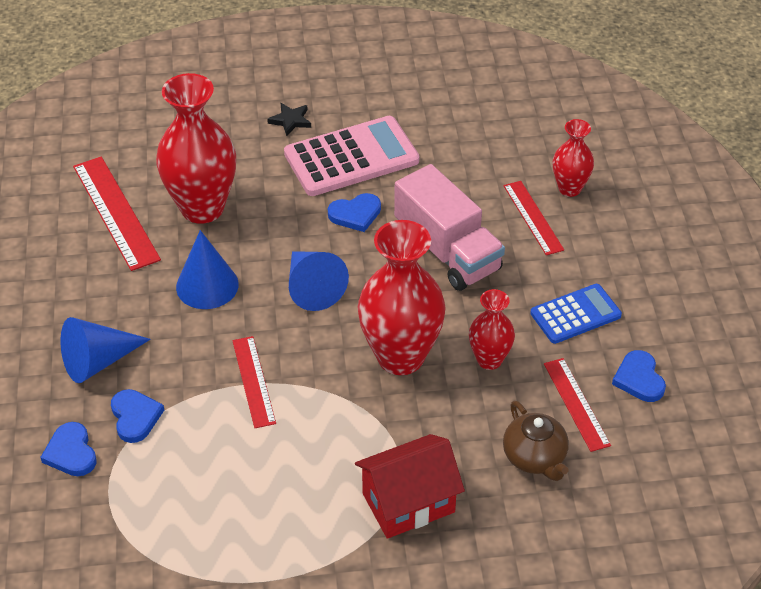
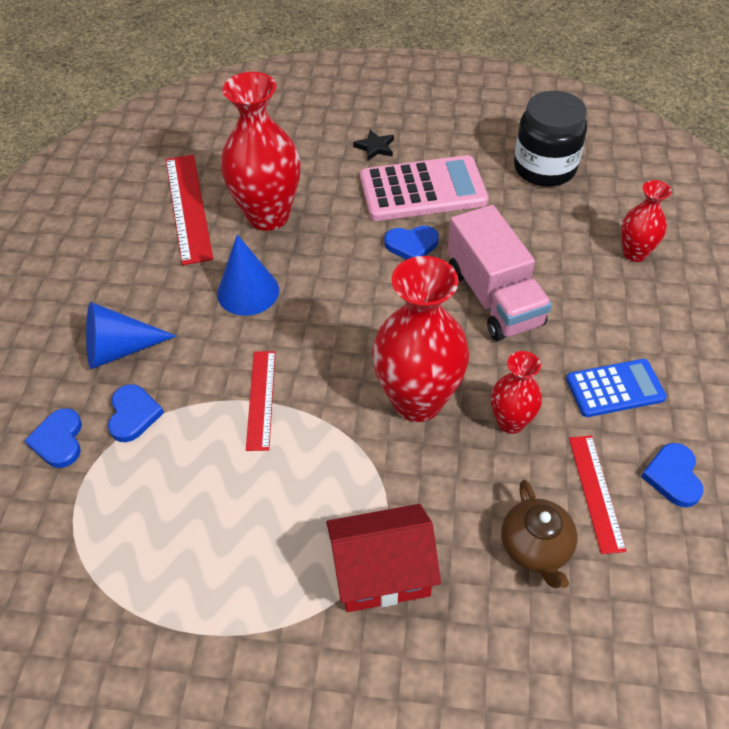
camera: 15 degrees right, 5 degrees up
blue cone [289,251,349,311] -> none
red ruler [504,181,564,255] -> none
none -> black jar [514,91,587,187]

